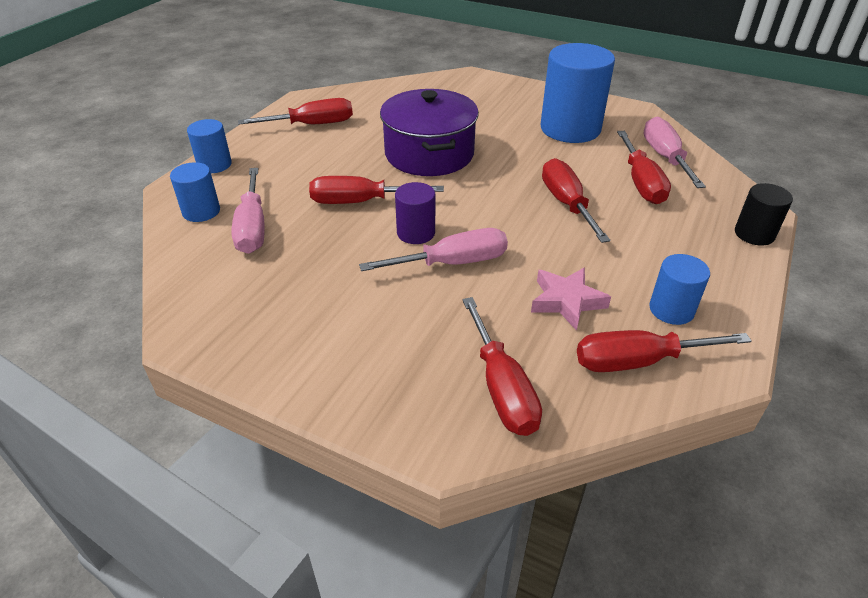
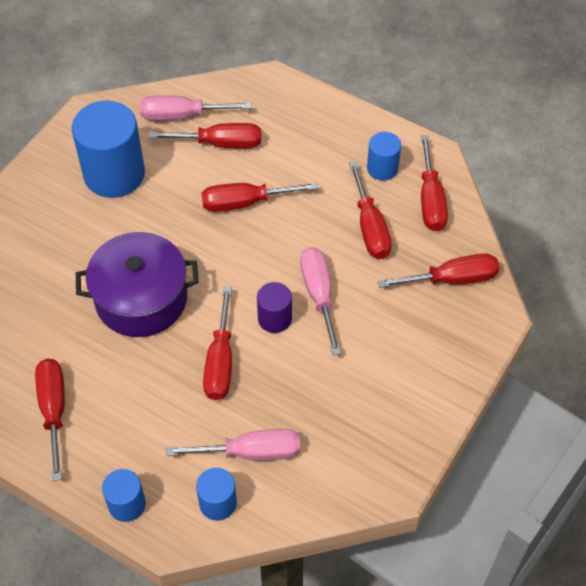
camera: 85 degrees left, 15 degrees up
pink star [531,268,611,331] -> red screwdriver [349,161,392,259]
black cylinder [735,183,793,246] -> none

